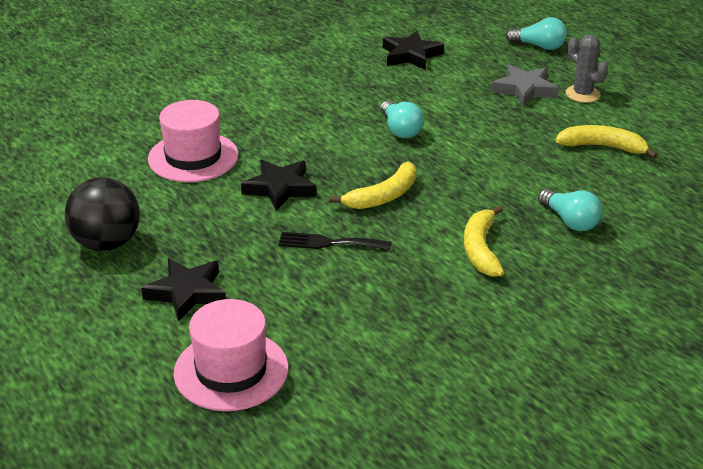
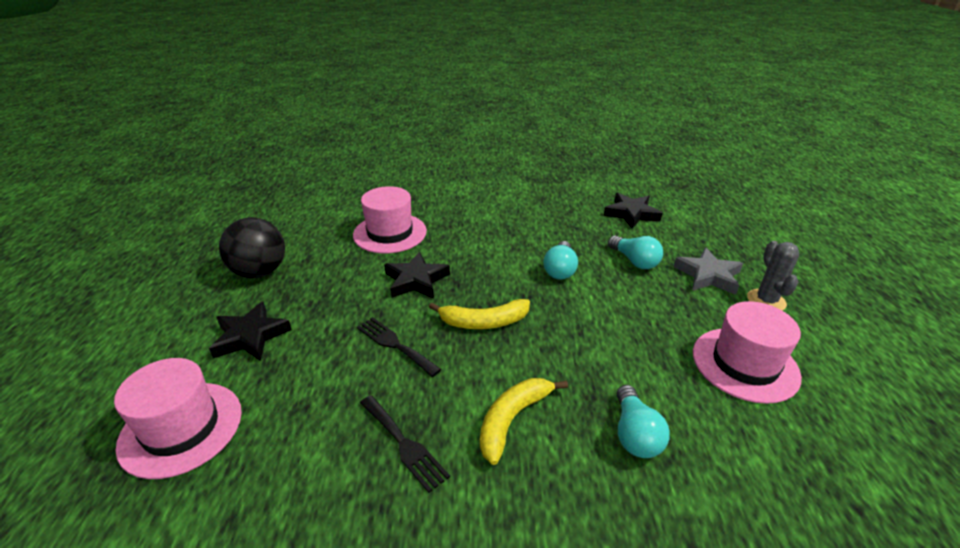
camera: 35 degrees right, 0 degrees up
turquoise light bulb [506,17,567,50] -> turquoise light bulb moved to [608,235,663,269]
yellow banana [555,125,658,159] -> pink hat [693,301,802,404]
none -> black fork [360,395,450,493]

